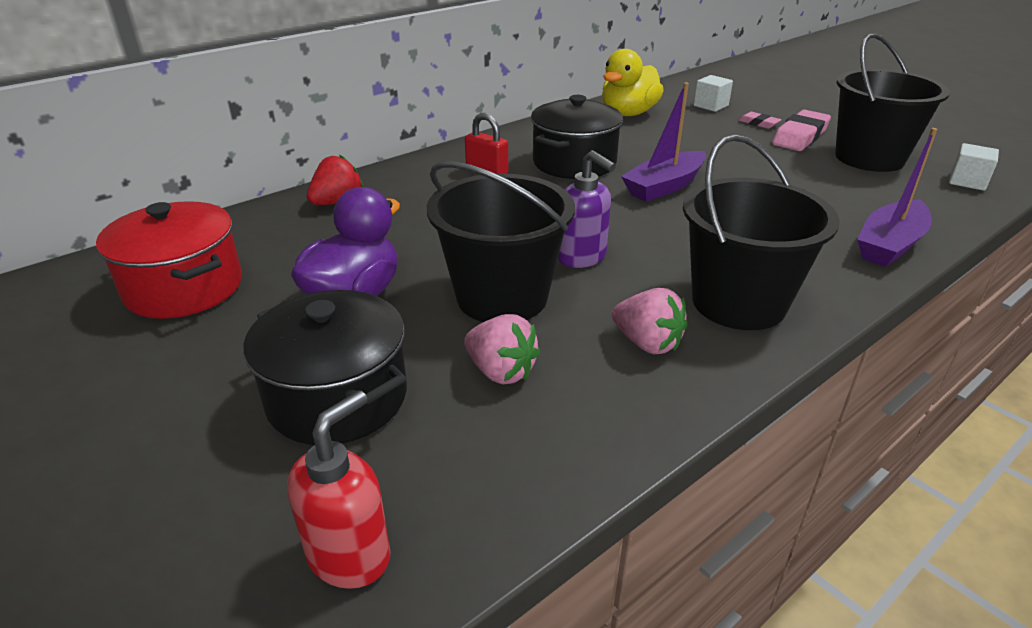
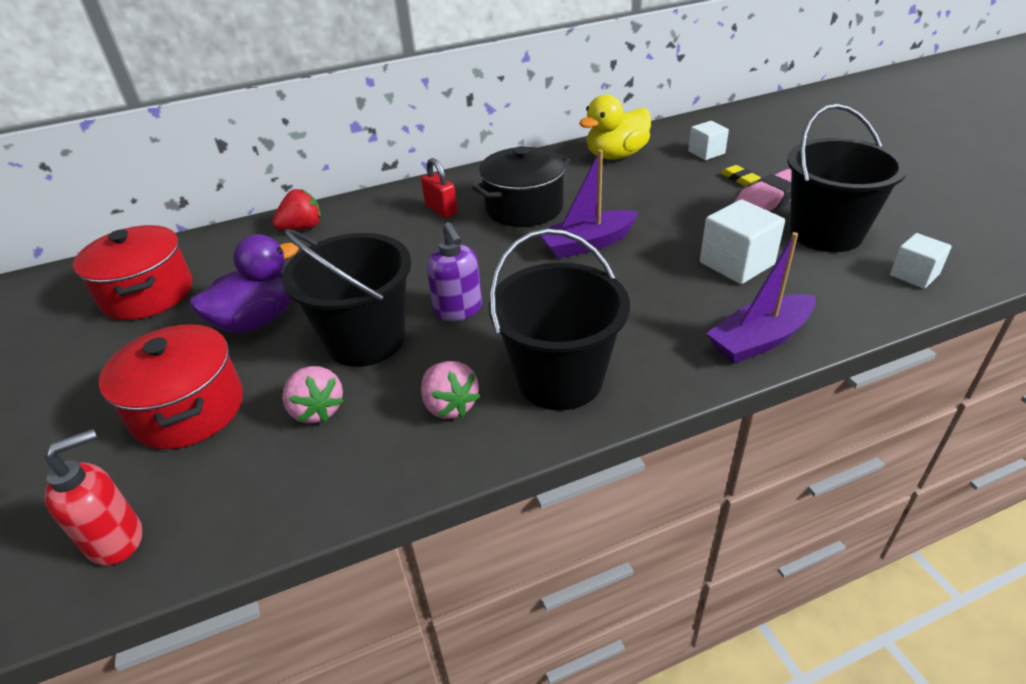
camera: 20 degrees right, 5 degrees up
black pot [243,290,407,445] -> red pot [99,324,243,449]
pink eraser [738,112,781,129] -> yellow eraser [721,165,761,186]
none -> white cube [700,199,785,284]

